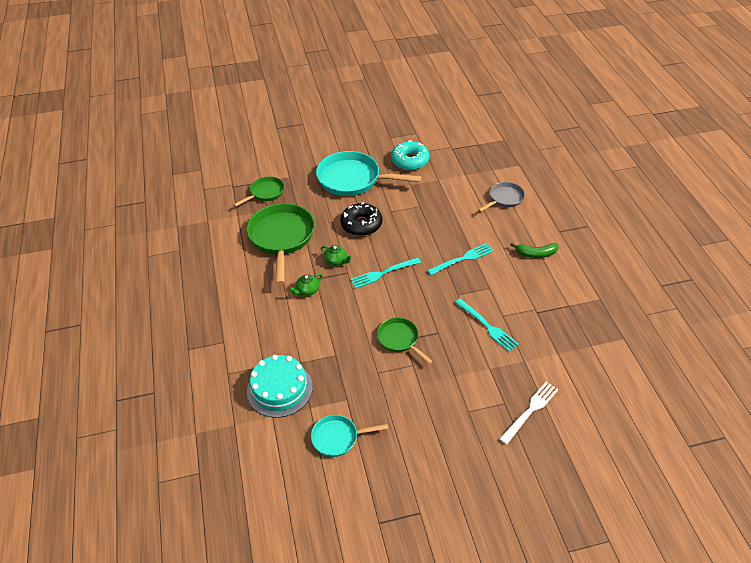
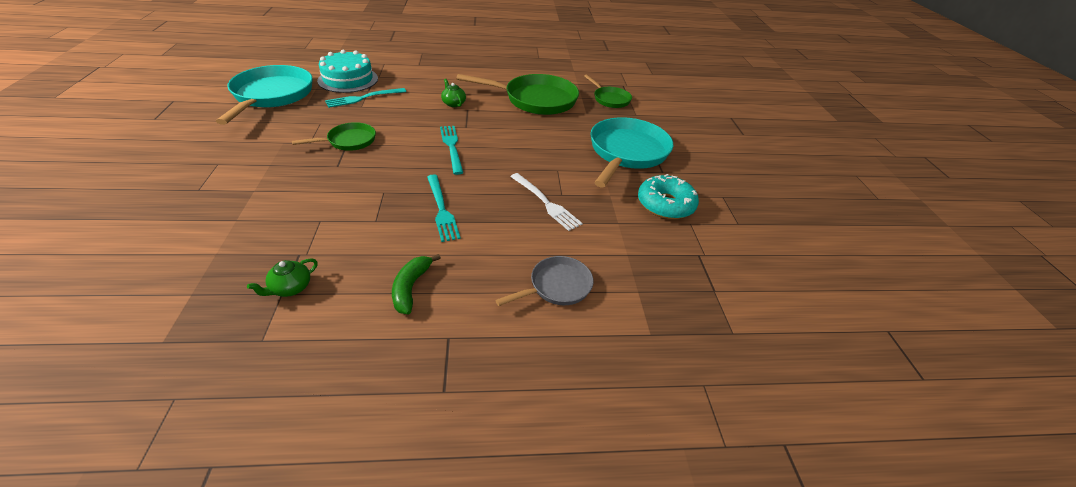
camera: 95 degrees right, 5 degrees down
turquoise pan [311,415,388,457] -> turquoise pan [216,65,313,125], size x1.87
green teapot [321,245,352,266] -> green teapot moved to [247,258,318,297]
black donut [340,202,382,236] -> none
turquoise fork [455,299,519,352] -> turquoise fork moved to [325,88,406,108]
grey pan [478,182,525,212] -> grey pan turned 90 degrees counterclockwise [495,256,594,306]
white fork [499,382,559,445] -> white fork moved to [510,173,583,231]

